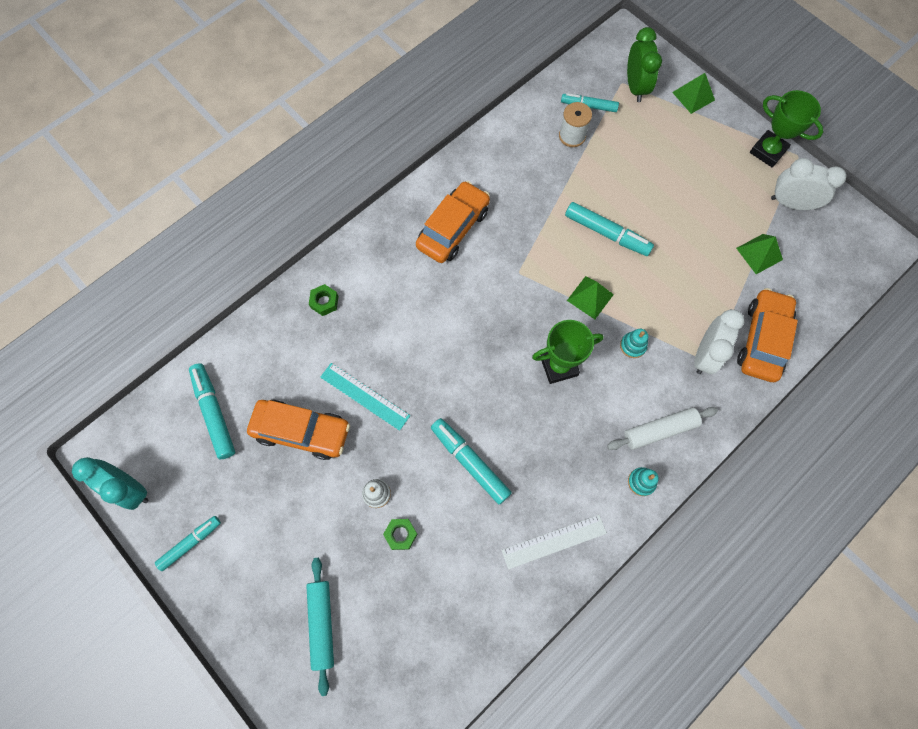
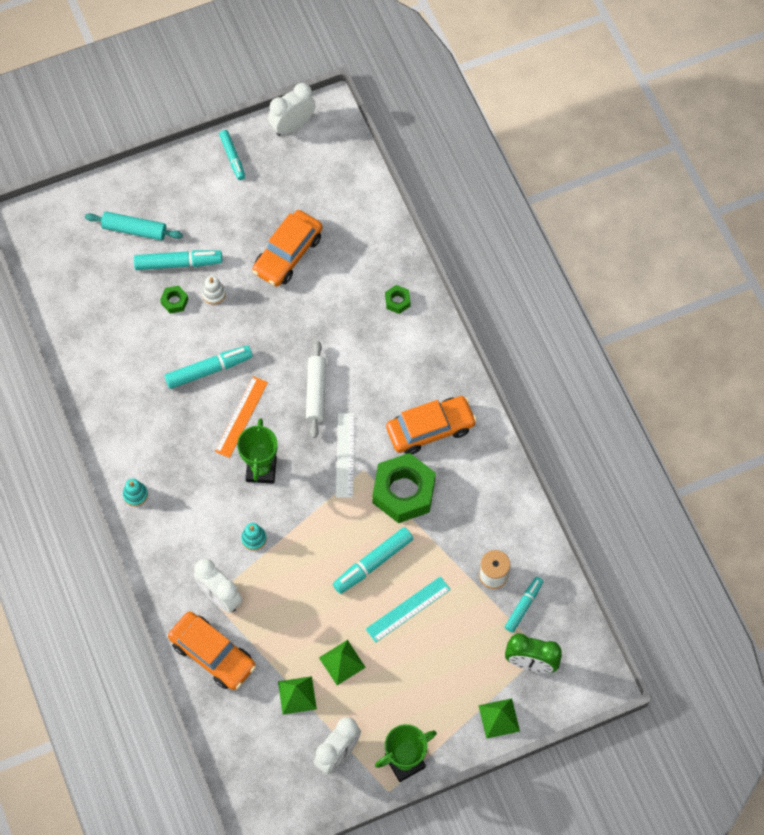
camera: 110 degrees right, 5 degrees down
turquoise clock [72,457,149,510] -> white clock [268,83,315,136]
turquoise marker [189,363,235,459] -> turquoise marker moved to [134,250,222,270]
turquoise ruler [320,363,410,431] -> turquoise ruler moved to [366,576,451,643]
orange car [416,181,490,263] -> orange car turned 75 degrees counterclockwise [386,396,477,454]
white ruler [502,515,607,569] -> white ruler moved to [336,413,355,498]
green pyramid [567,276,614,319] -> green pyramid moved to [319,640,366,685]
white rolling pin [607,407,718,450] -> white rolling pin moved to [306,341,326,438]
none -> orange ruler [215,376,268,458]
none -> green nut [373,453,436,523]

